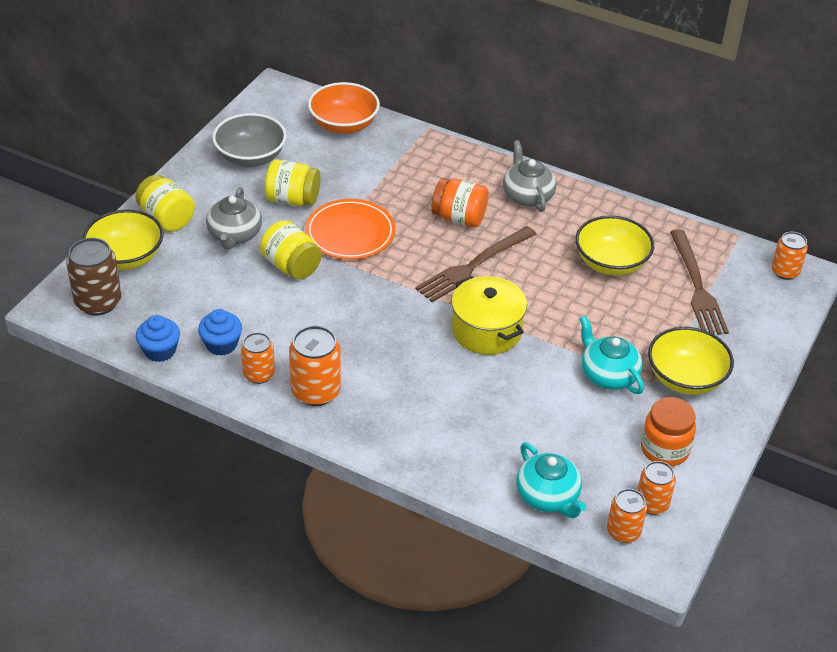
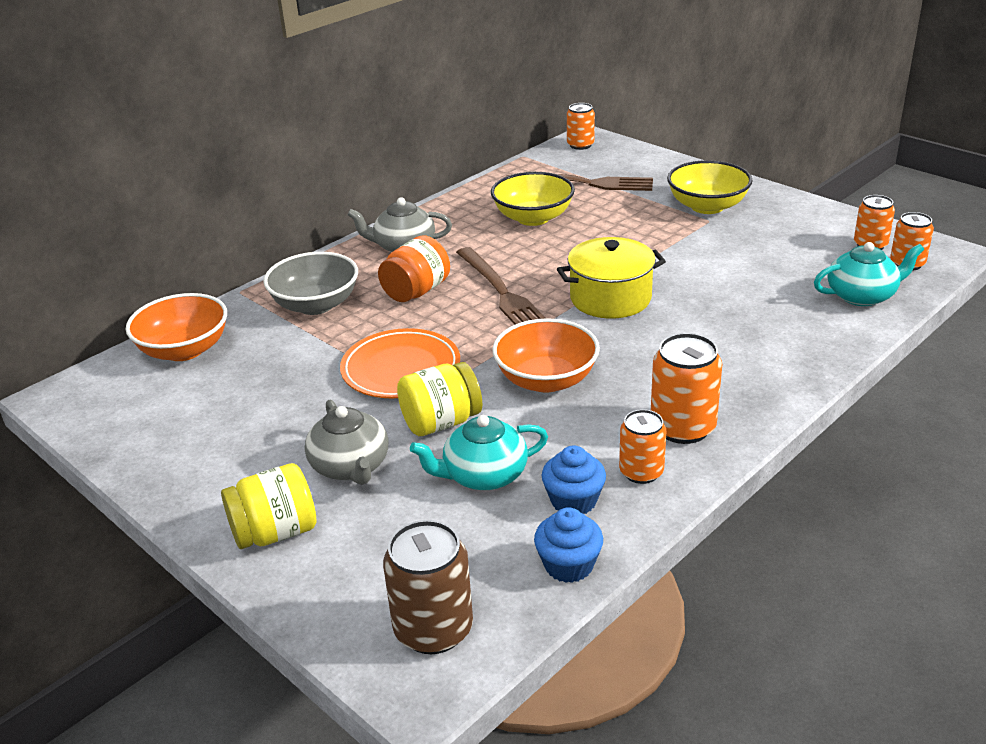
camera: 70 degrees left, 10 degrees down
yellow bowl [83,209,164,270] -> none
grey teapot [206,187,262,250] -> grey teapot turned 45 degrees clockwise [305,400,388,485]
grey bowl [212,113,287,167] -> grey bowl moved to [263,252,358,315]
yellow jar [265,159,321,206] -> none
turquoise teapot [579,315,644,394] -> turquoise teapot moved to [410,415,548,490]
orange jar [641,397,696,466] -> none
none -> orange bowl [492,318,600,393]

